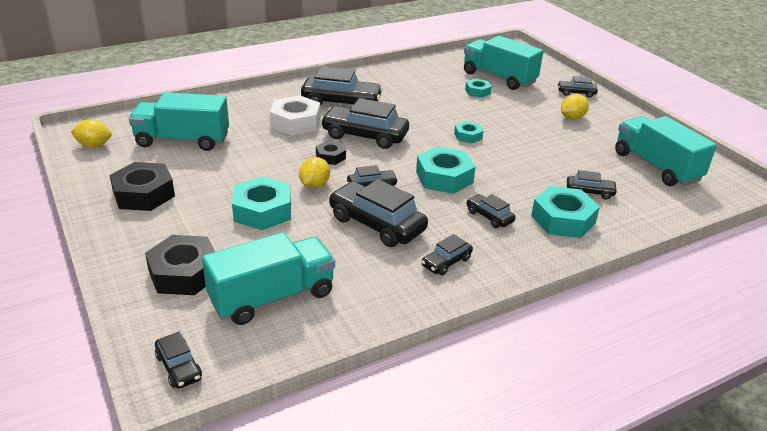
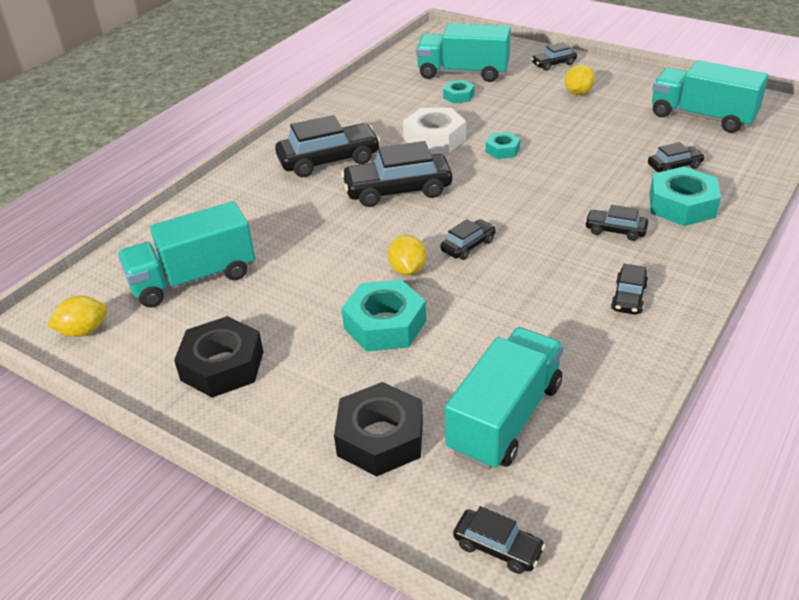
camera: 25 degrees left, 5 degrees up
white nut [270,95,321,136] -> white nut moved to [403,108,466,153]
black nut [316,141,346,165] -> none
black car [329,179,428,247] -> none
turquoise nut [416,146,476,194] -> none

